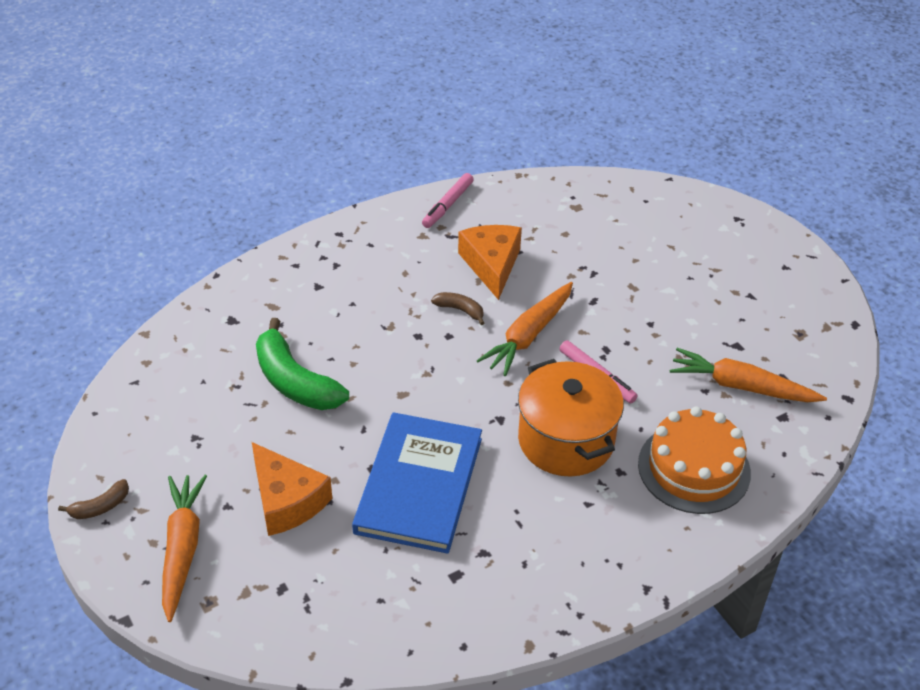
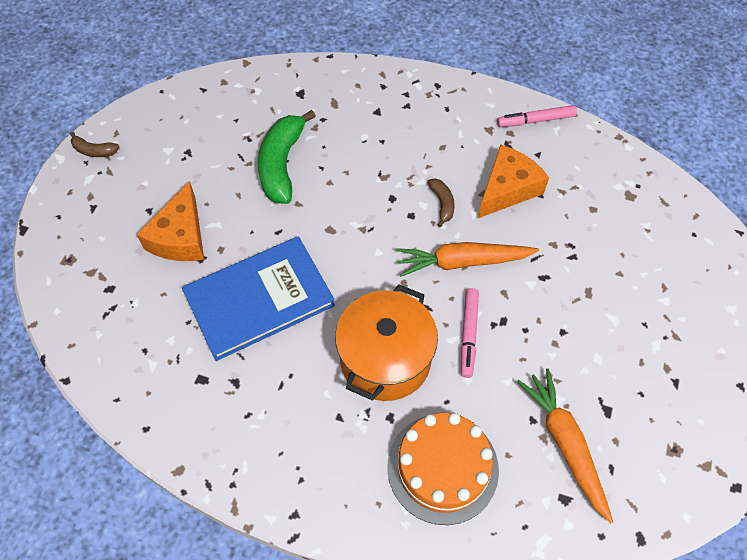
camera: 50 degrees right, 15 degrees up
orange carrot [162,475,207,622] -> none

